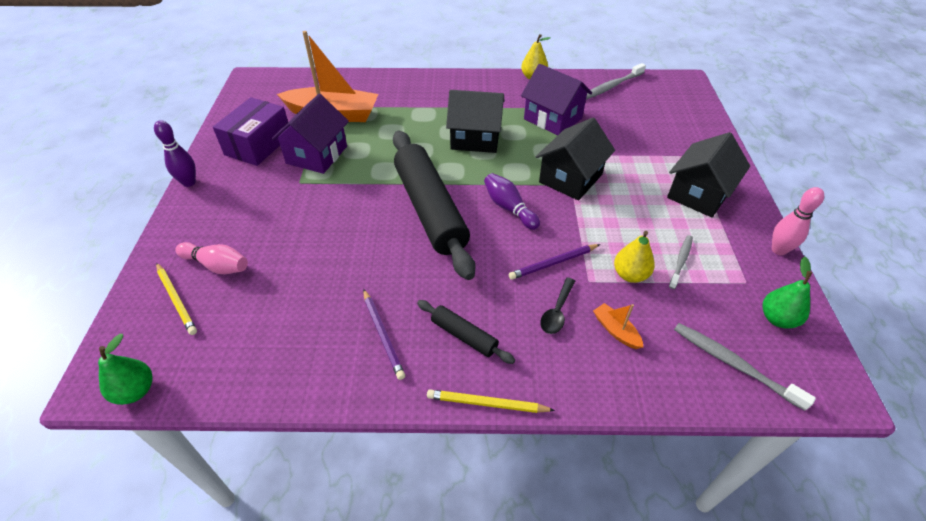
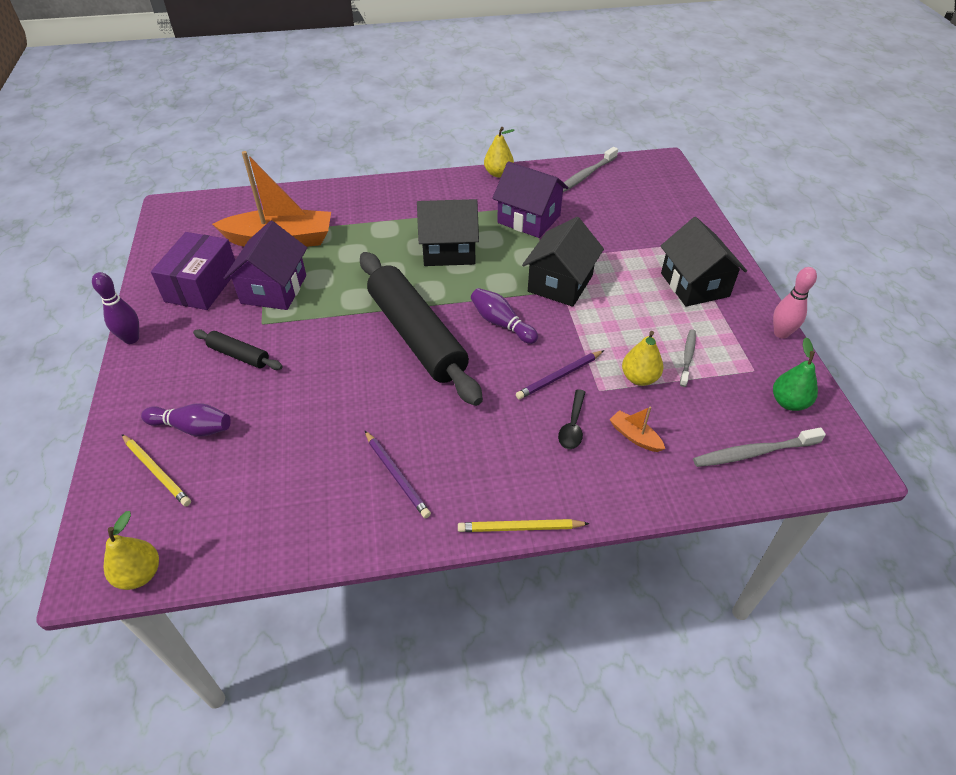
camera: 10 degrees left, 0 degrees up
green pear [98,334,153,405] -> yellow pear [103,511,159,590]
pink bowling pin [175,242,248,274] -> purple bowling pin [141,403,231,437]
black rolling pin [417,300,515,364] -> black rolling pin moved to [193,329,283,370]
black house [667,132,750,217] -> black house turned 45 degrees counterclockwise [661,217,747,306]
grey toothbrush [674,323,816,411] -> grey toothbrush turned 45 degrees counterclockwise [693,428,826,467]

